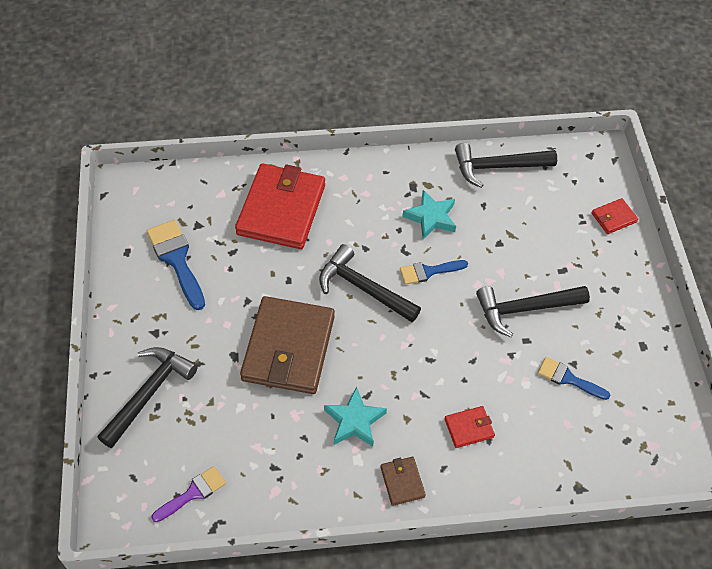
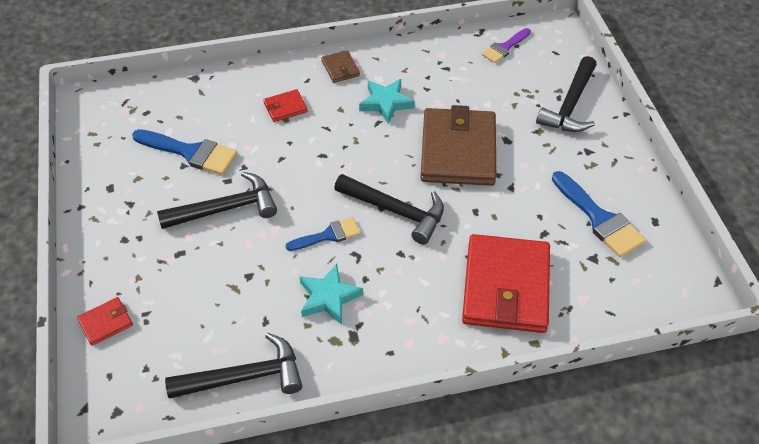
camera: 175 degrees right, 5 degrees down
blue brush [538,357,610,400] -> blue brush [132,129,237,175], size x1.59

